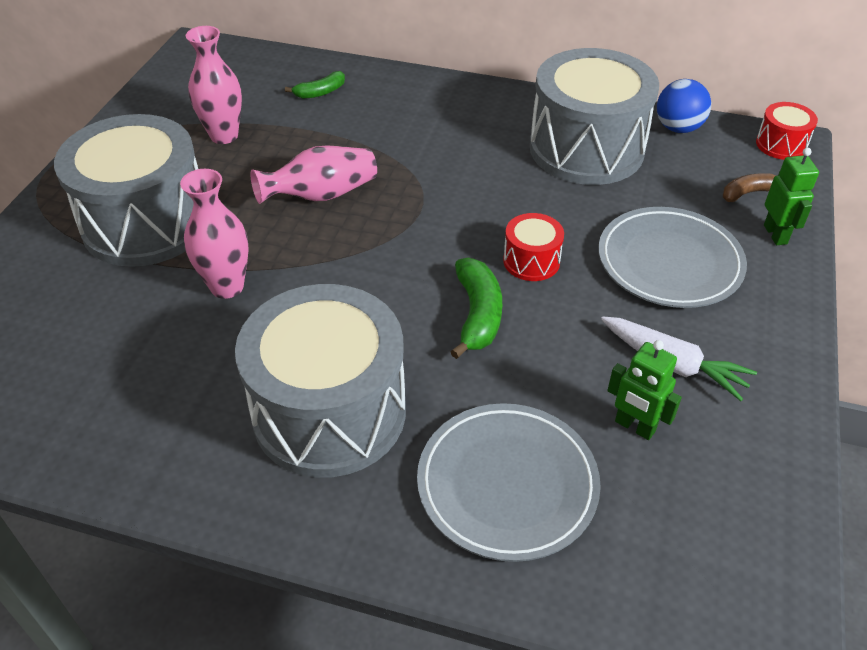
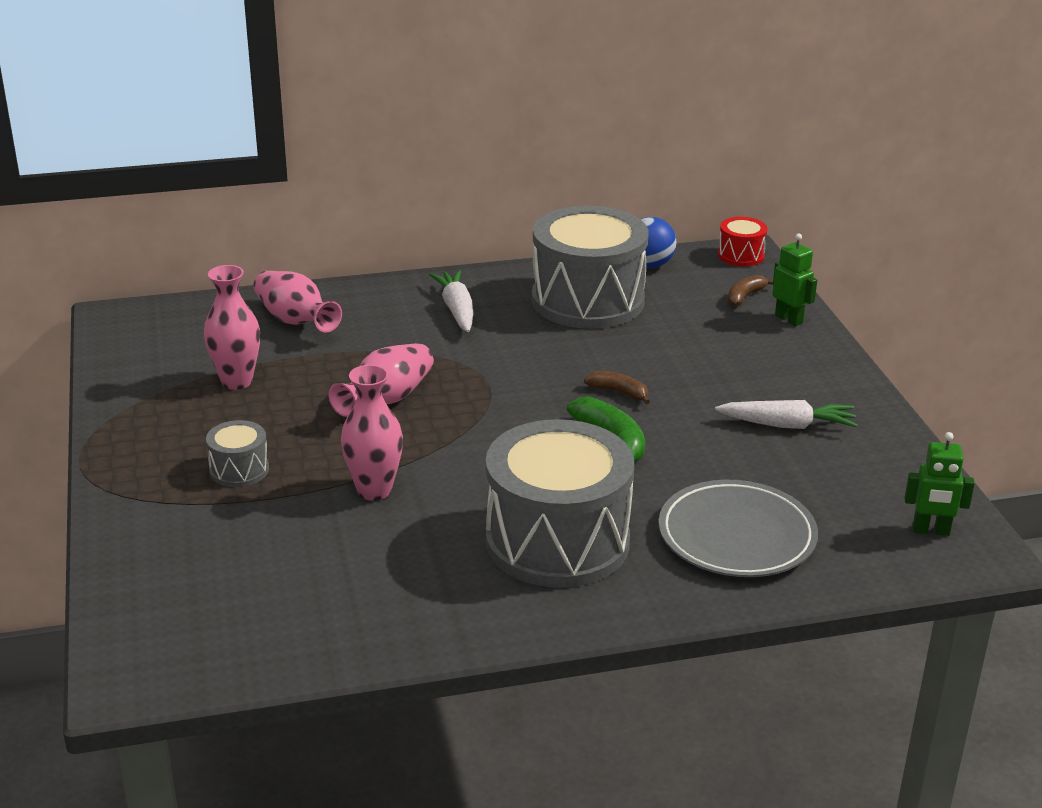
camera: 30 degrees left, 15 degrees down
grey drum [54,114,198,267] -> grey drum [206,420,269,487], size x0.43
green banana [285,71,345,99] -> pink vase [253,271,342,333]
red drum [503,213,564,281] -> brown banana [584,371,650,404]
grey plate [598,207,747,308] -> none
green robot [607,340,682,440] -> green robot moved to [904,432,975,536]
none -> white carrot [429,270,473,332]

